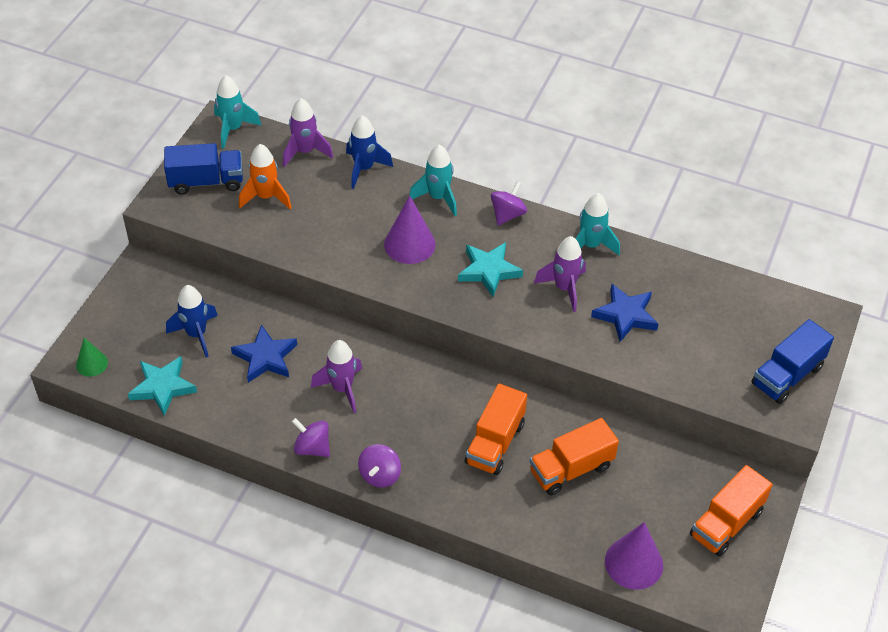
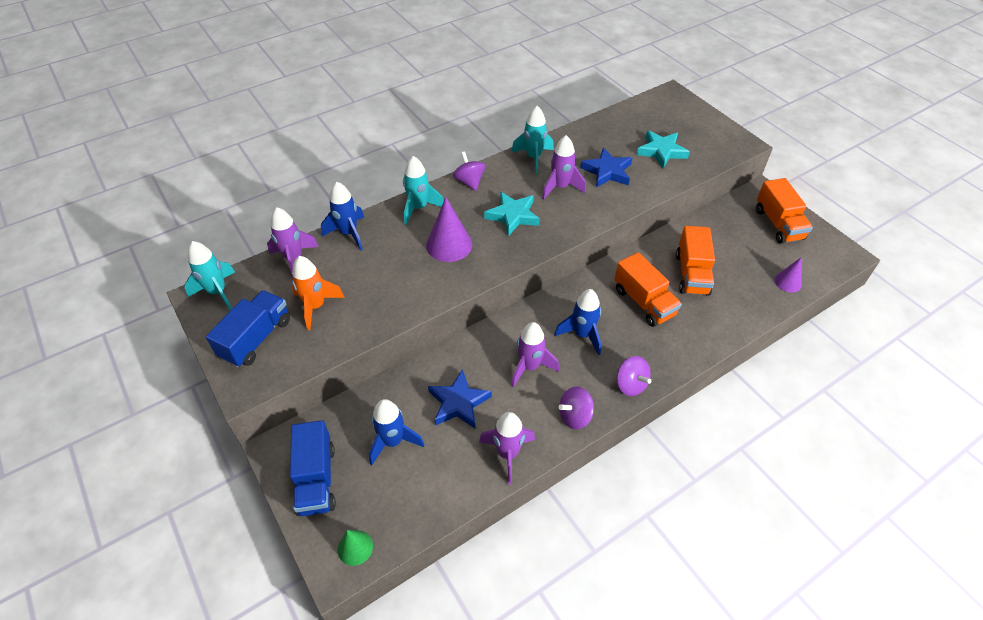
camera: 55 degrees left, 0 degrees up
turquoise star [128,356,197,416] -> turquoise star moved to [637,130,690,168]
purple cone [605,522,663,590] -> purple cone [774,258,802,292], size x0.59
blue truck [752,319,834,404] -> blue truck moved to [290,420,336,516]
none -> purple rocket [479,412,535,484]
none -> blue rocket [554,289,601,355]

